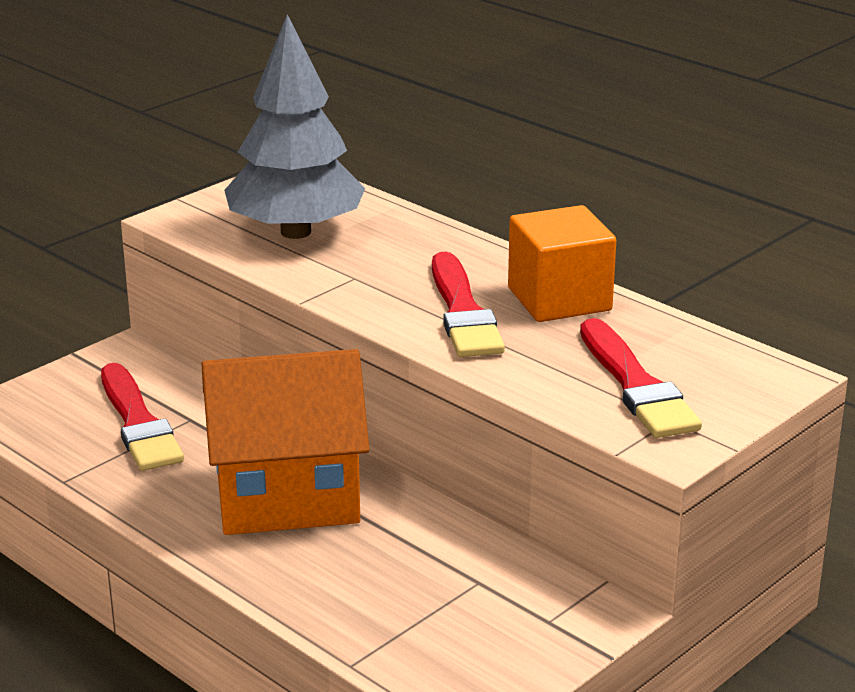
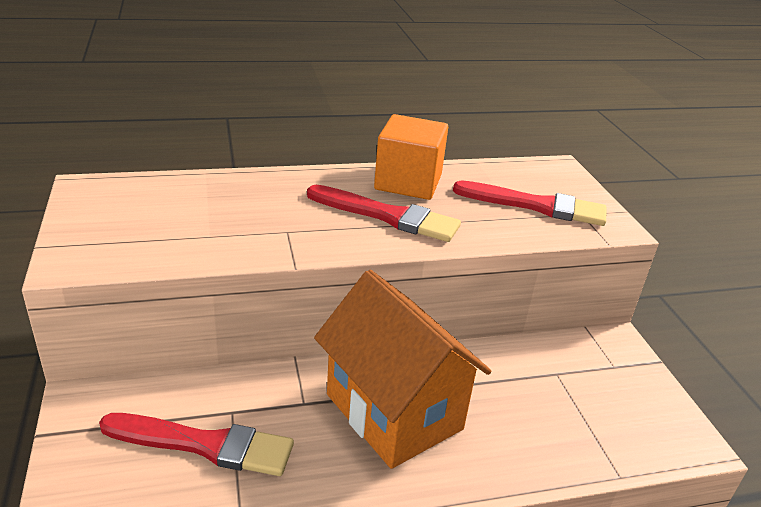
camera: 60 degrees left, 5 degrees up
orange house [202,349,370,535] -> orange house turned 60 degrees counterclockwise [314,270,491,469]
grey tree [224,14,365,239] -> none

